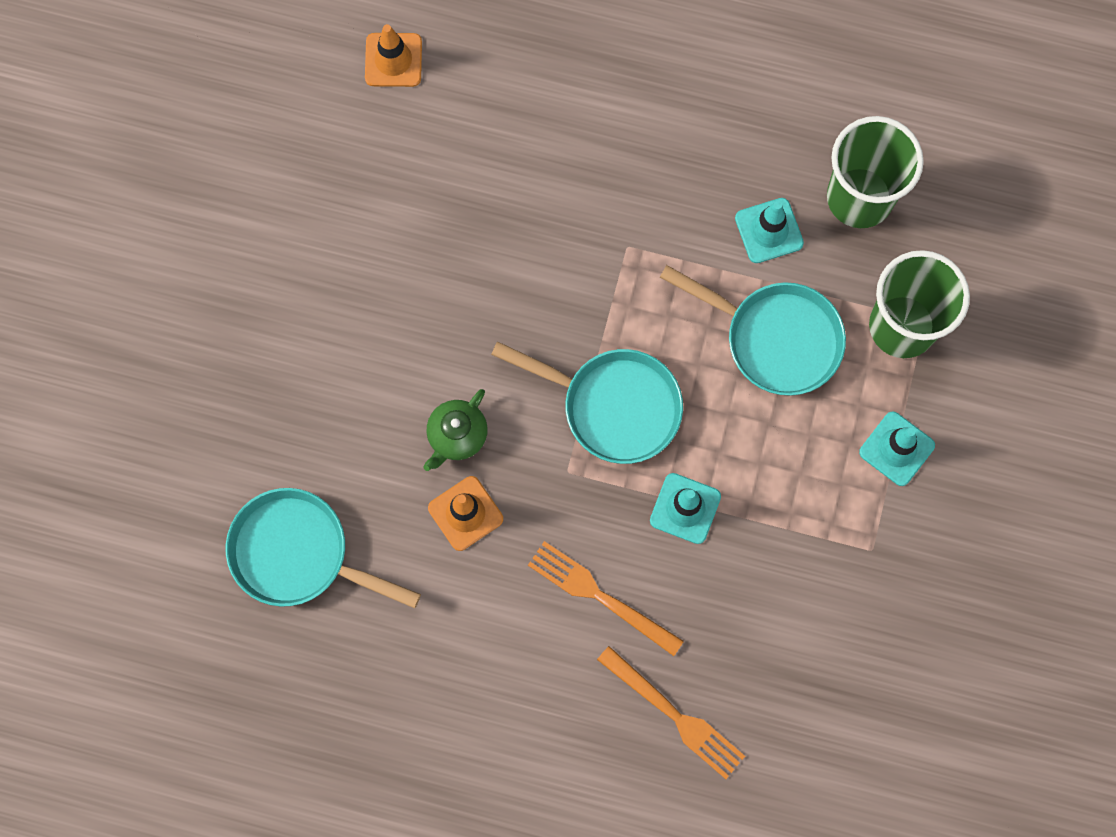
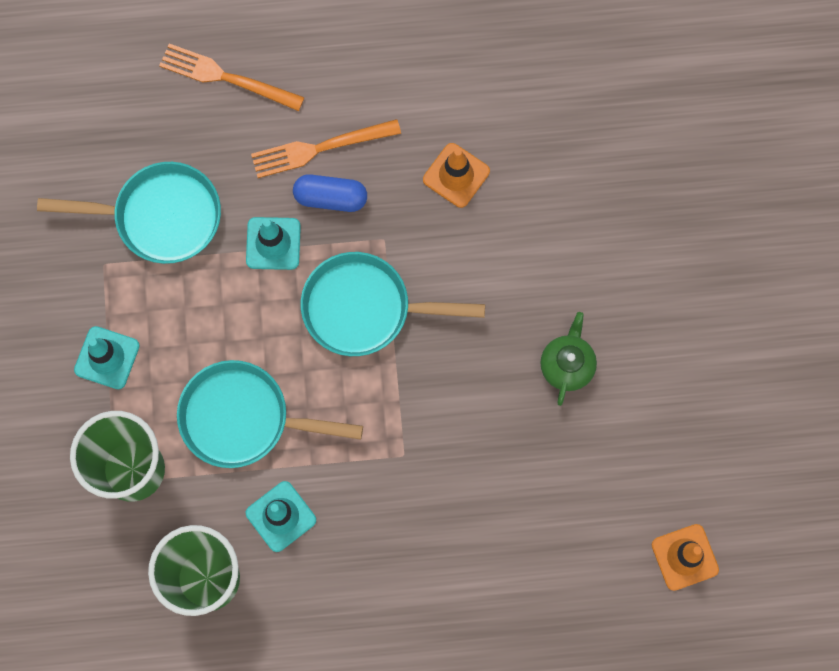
camera: 160 degrees right, 0 degrees up
turquoise pan [226,488,421,608] -> turquoise pan moved to [37,162,221,264]
green teapot [423,389,488,471] -> green teapot moved to [540,312,597,406]
orange fork [528,541,684,656] -> orange fork turned 150 degrees clockwise [251,119,401,178]
none -> blue capsule [293,174,367,212]

